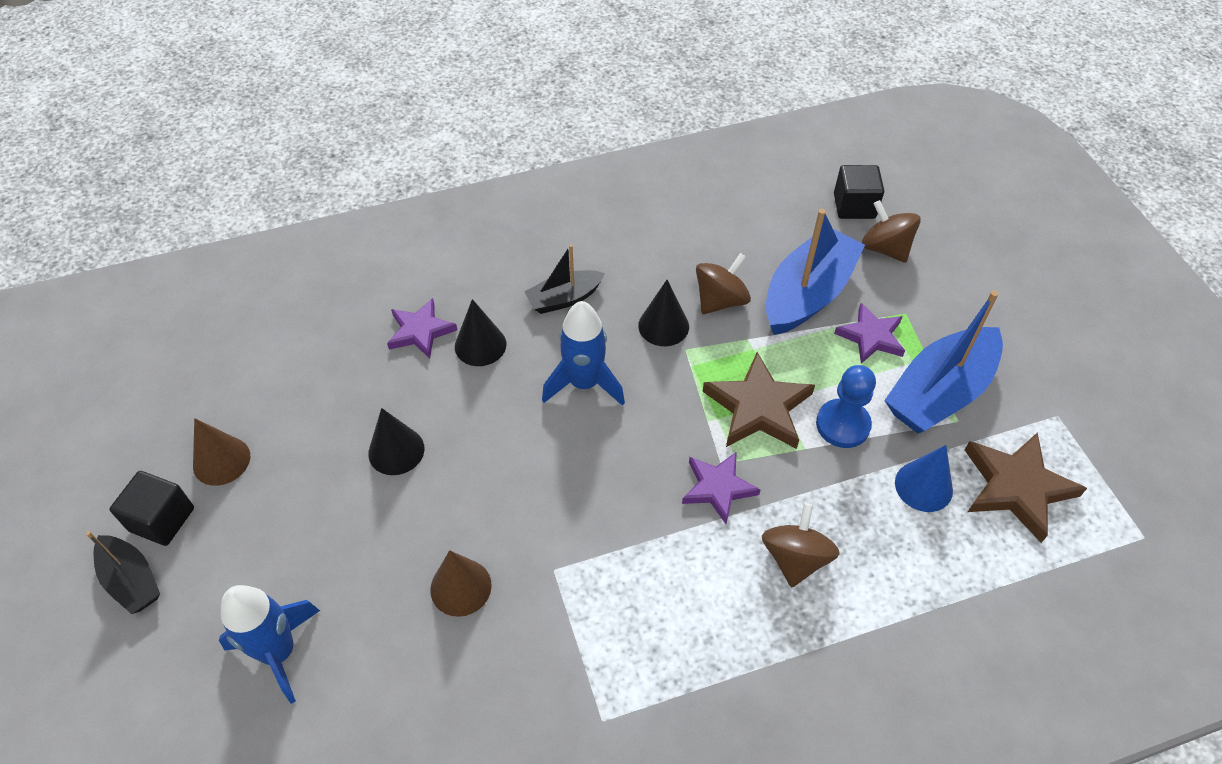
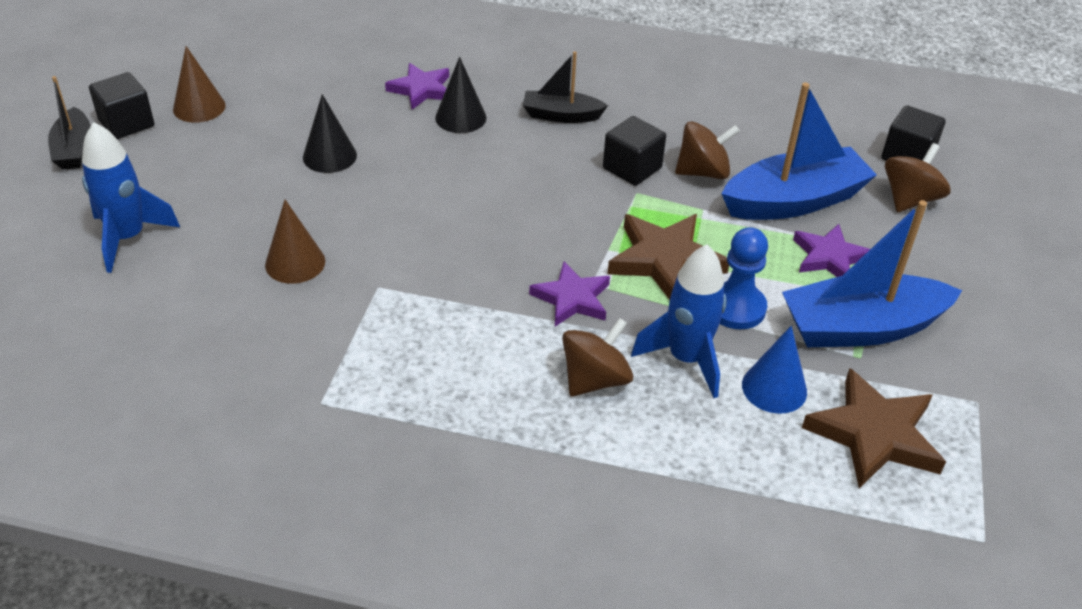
camera: 30 degrees right, 10 degrees down
blue rocket [542,301,625,406] -> blue rocket moved to [631,245,727,398]
black cone [638,280,689,346] -> black cube [603,116,666,186]
brown spinning top [862,200,921,263] -> brown spinning top turned 45 degrees clockwise [885,143,951,212]

